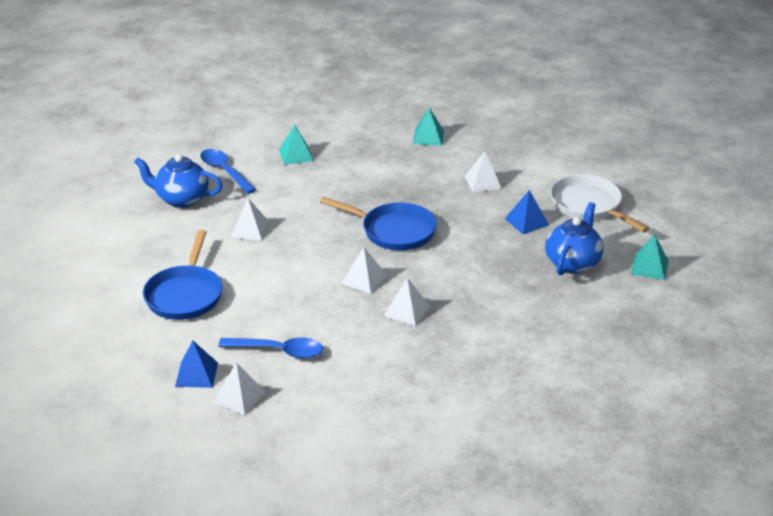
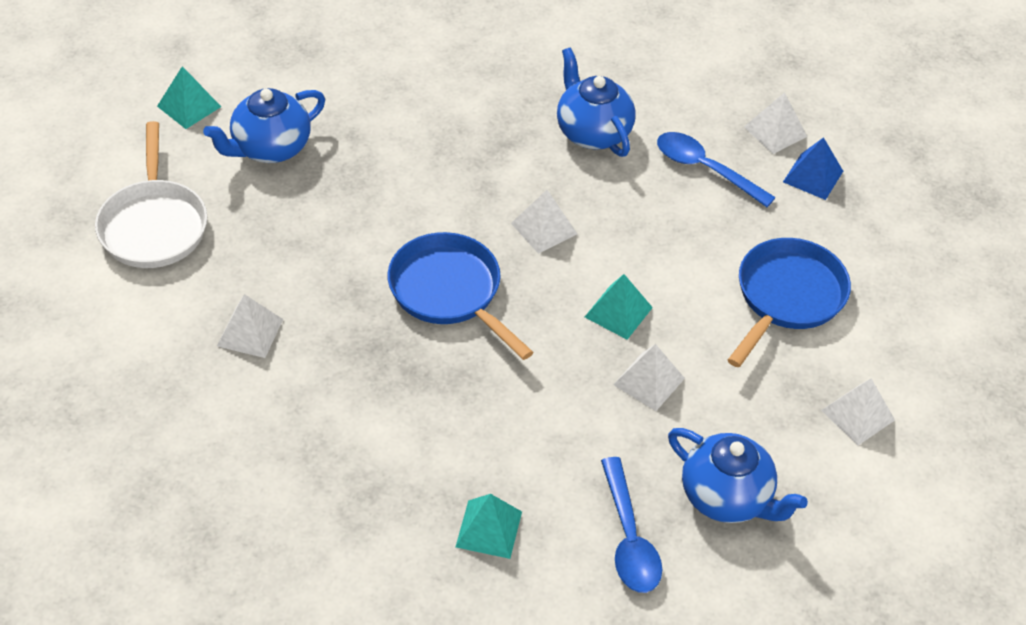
camera: 155 degrees left, 15 degrees up
white pyramid [384,278,430,326] -> white pyramid moved to [821,379,895,445]
turquoise pyramid [413,108,444,146] -> turquoise pyramid moved to [585,274,653,340]
blue pyramid [505,190,549,234] -> none
none -> blue teapot [557,47,636,157]

